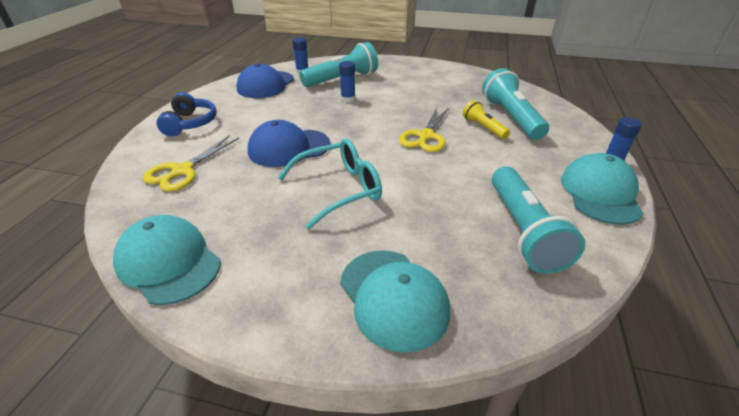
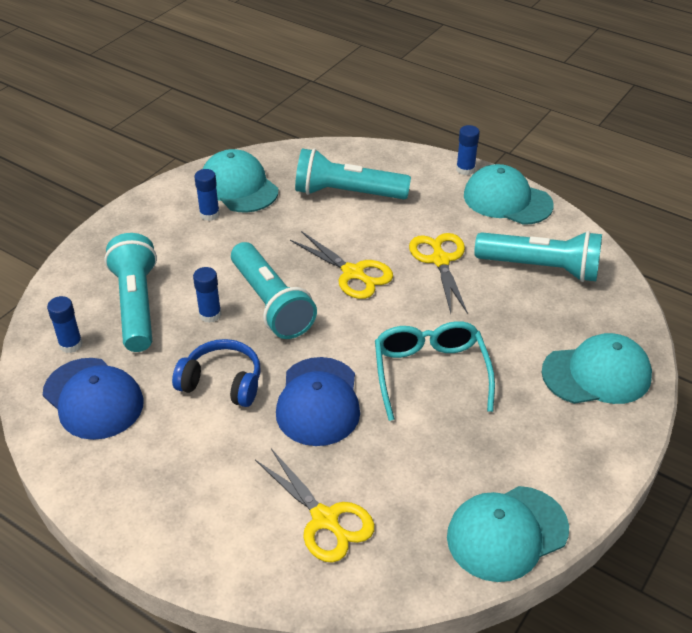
camera: 70 degrees left, 5 degrees up
blue headphones [156,92,217,136] -> blue headphones moved to [172,339,261,407]
yellow flashlight [463,100,510,139] -> none
none -> blue glue stick [194,169,220,221]
none -> turquoise cap [203,149,278,212]
none -> turquoise flashlight [231,242,317,339]
none -> yellow scissors [409,233,468,314]

